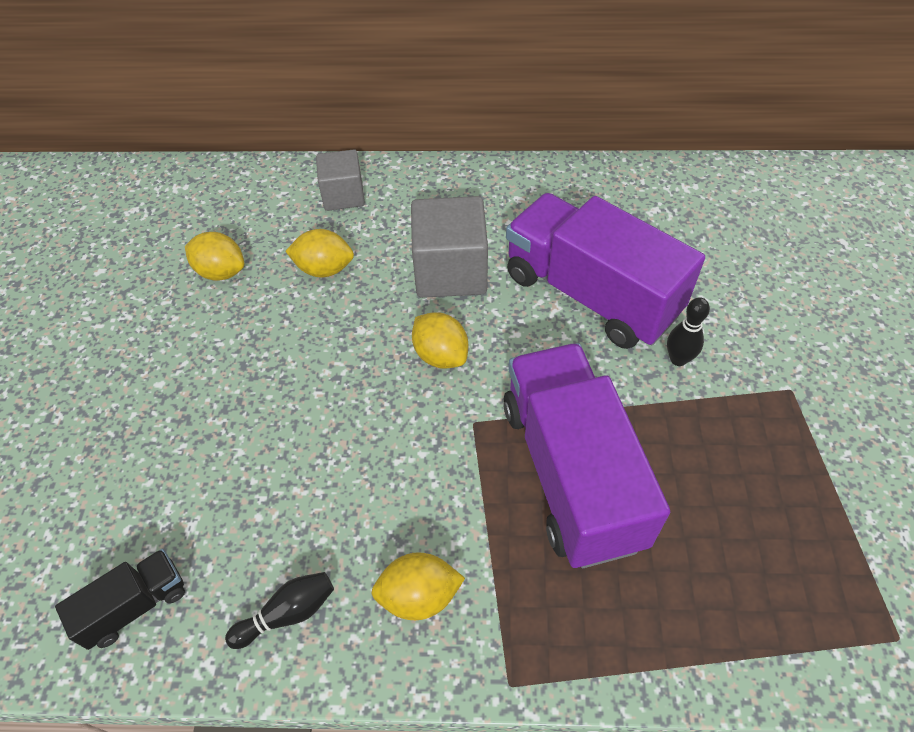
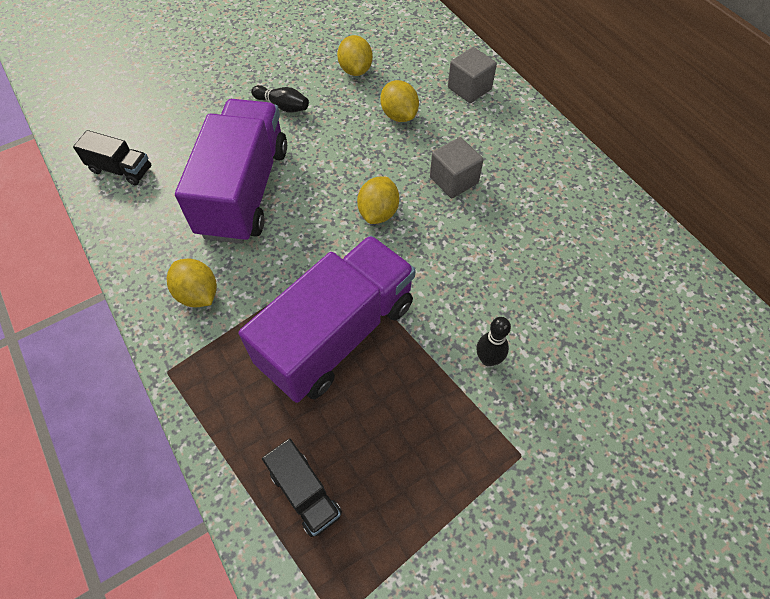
camera: 55 degrees right, 5 degrees up
black bowling pin [225,572,334,649] -> black bowling pin moved to [251,85,309,112]
grey cube [411,196,488,298] -> grey cube [430,137,484,198], size x0.63
purple truck [506,193,705,349] -> purple truck moved to [175,99,287,244]
none -> black truck [262,438,342,537]

